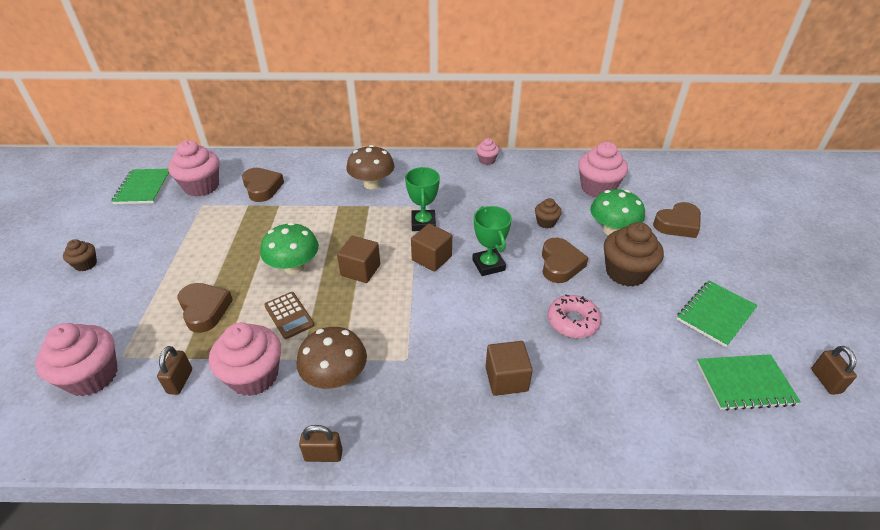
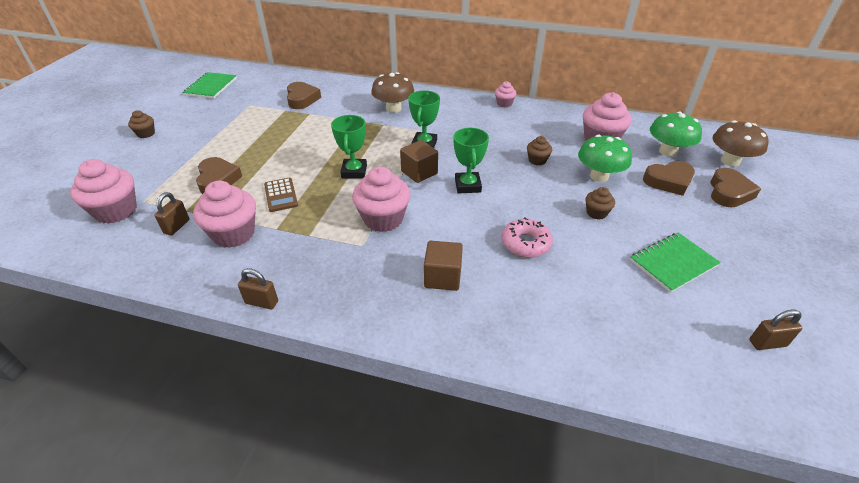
camera: 15 degrees right, 0 degrees up
pink cupcake [168,140,219,197] -> pink cupcake moved to [352,167,410,232]
green mushroom [260,222,319,274] -> green mushroom moved to [650,112,702,157]
brown mushroom [297,327,367,389] -> brown mushroom moved to [713,120,769,166]
brown cube [337,236,380,283] -> green trophy [331,115,367,179]
brown heart [542,238,589,283] -> brown heart moved to [710,168,761,207]
brown cupcake [604,222,664,287] -> brown cupcake [586,187,615,220], size x0.52
green notebook [696,354,801,411] -> none
brown padlock [811,346,857,395] -> brown padlock turned 75 degrees clockwise [749,310,802,350]

